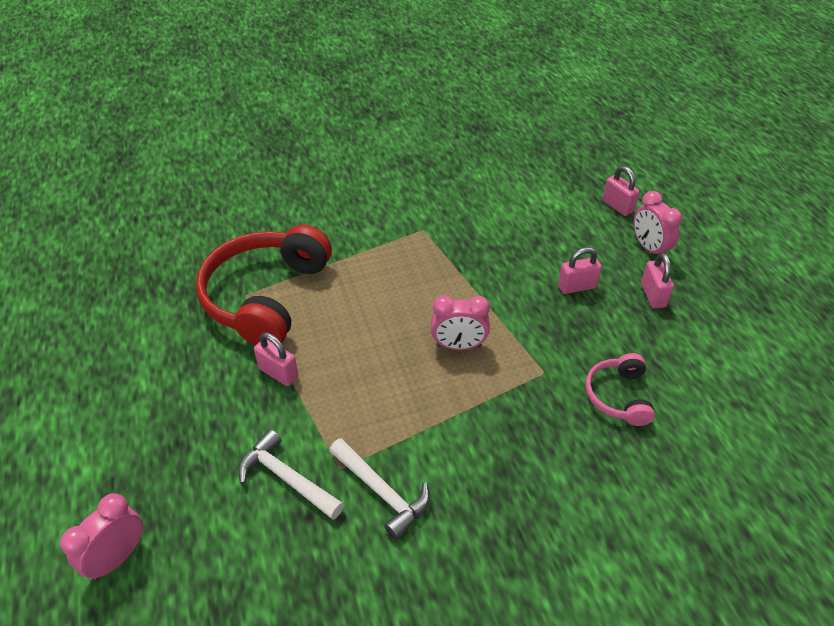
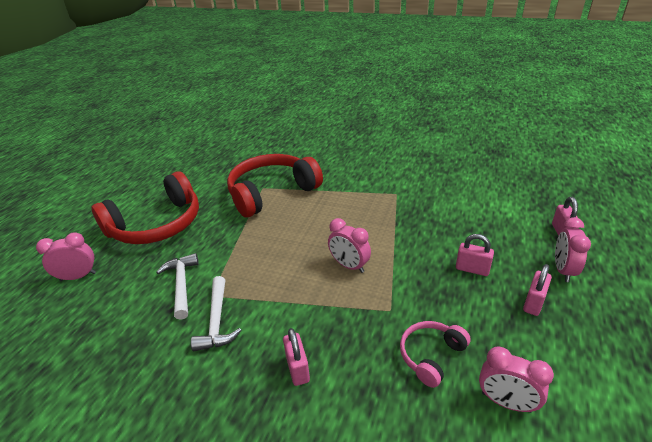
camera: 40 degrees right, 10 degrees down
pink padlock [254,332,299,386] -> pink padlock moved to [283,328,310,386]
none -> red headphones [91,171,199,244]
none -> pink clock [479,346,554,413]

